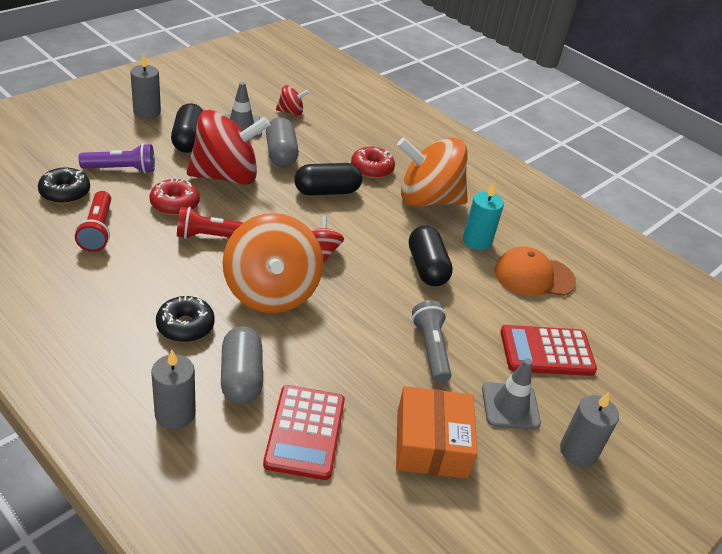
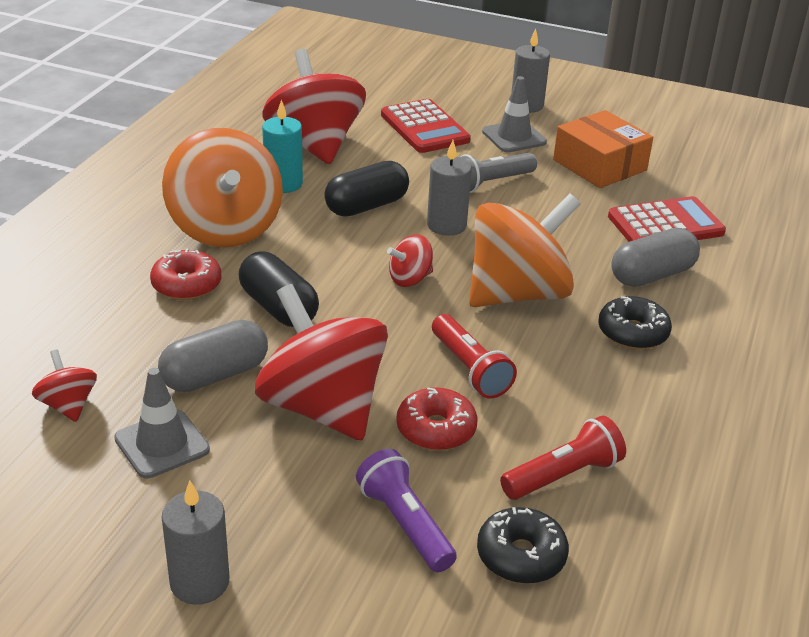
camera: 110 degrees left, 5 degrees down
grey candle [151,350,196,429] -> grey candle moved to [427,140,472,236]
black capsule [171,103,203,153] -> none
orange box [396,386,478,479] -> orange box turned 75 degrees clockwise [553,110,653,188]
orange cap [494,247,576,296] -> red spinning top [262,49,366,164]

